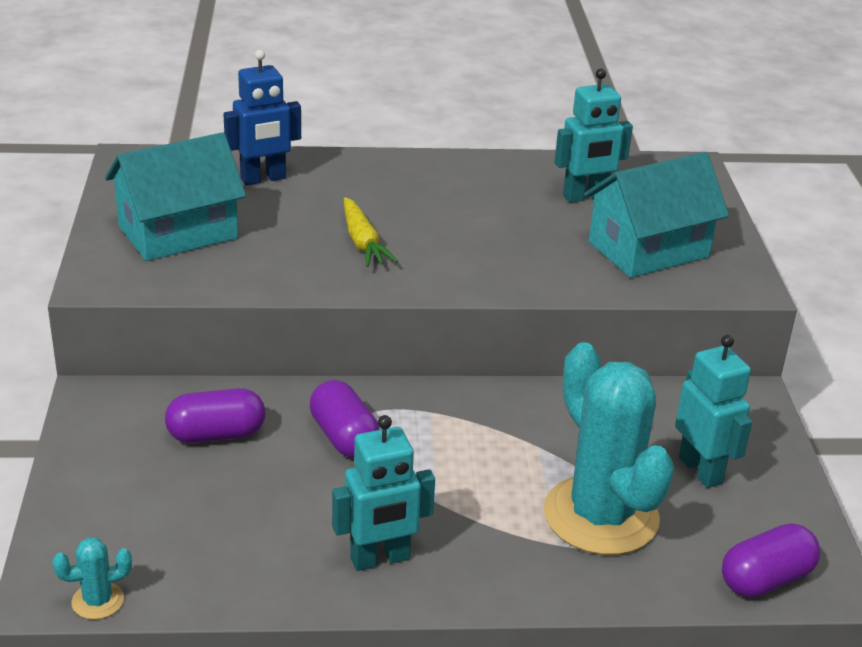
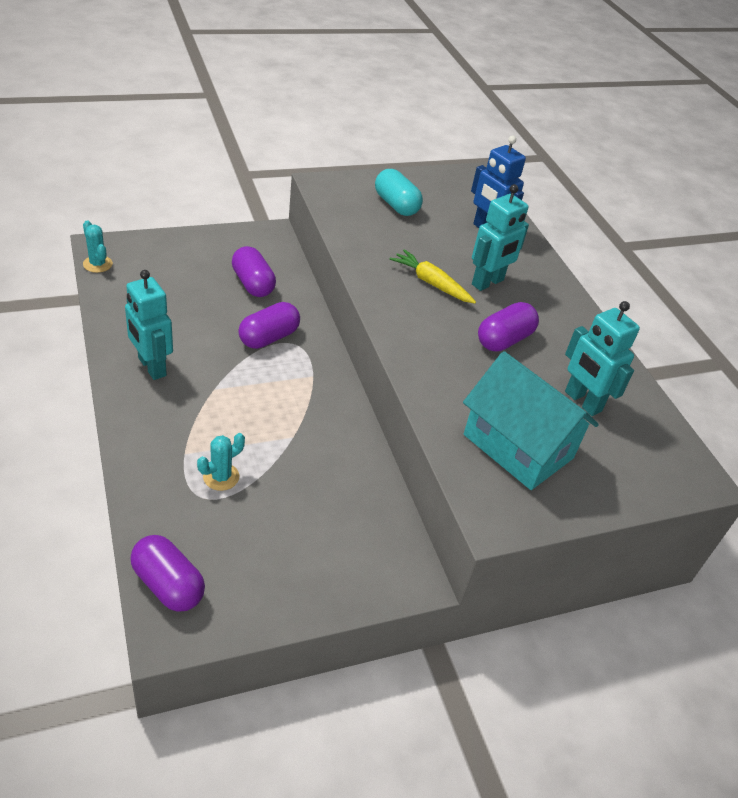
camera: 70 degrees right, 10 degrees up
turquoise house [105,132,246,261] -> turquoise capsule [375,169,423,216]
yellow carrot [344,197,398,267] -> yellow carrot turned 75 degrees clockwise [390,249,476,304]
turquoise cactus [544,342,674,555] -> turquoise cactus [197,433,245,491], size x0.40
turquoise robot [675,335,752,488] -> turquoise robot moved to [472,184,529,291]
none -> purple capsule [478,302,539,352]

